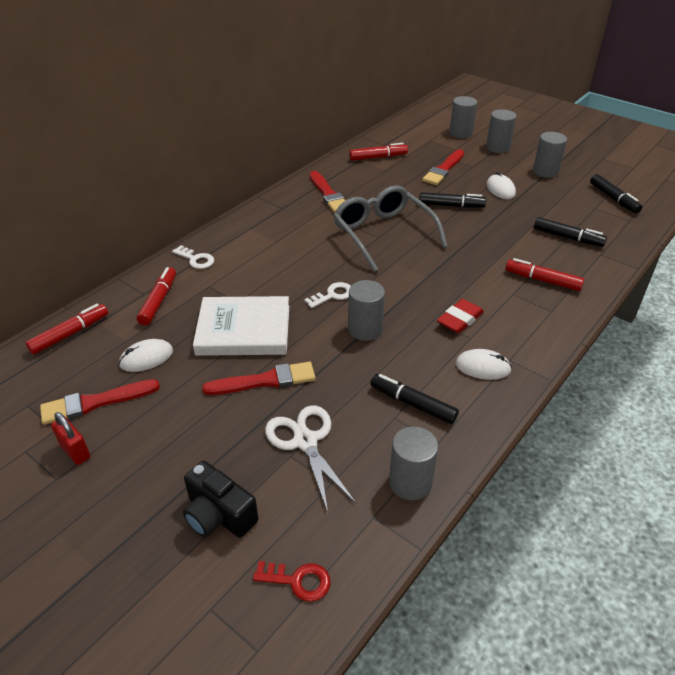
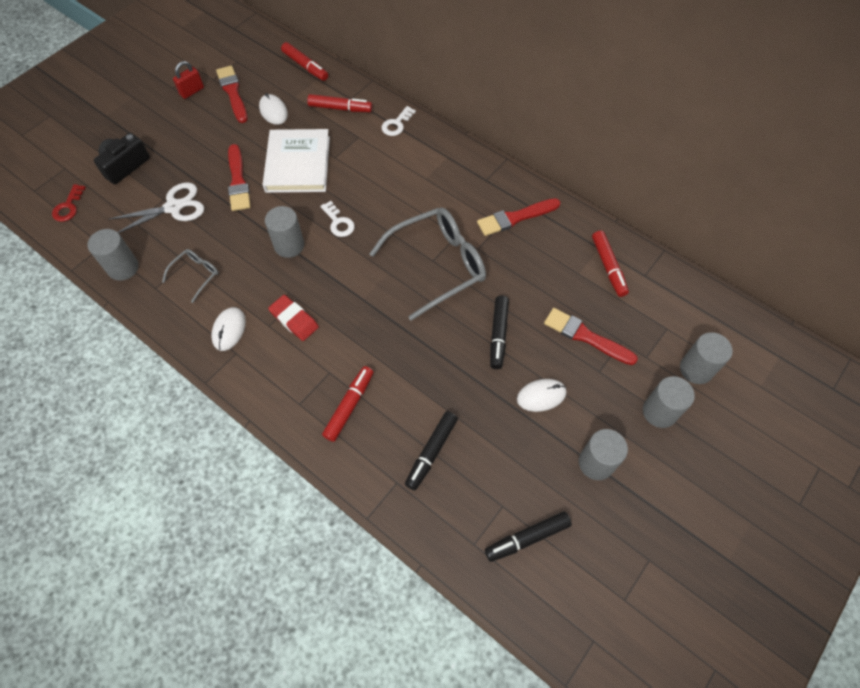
camera: 90 degrees right, 20 degrees up
black marker [370,374,459,424] -> grey glasses [162,249,219,303]

